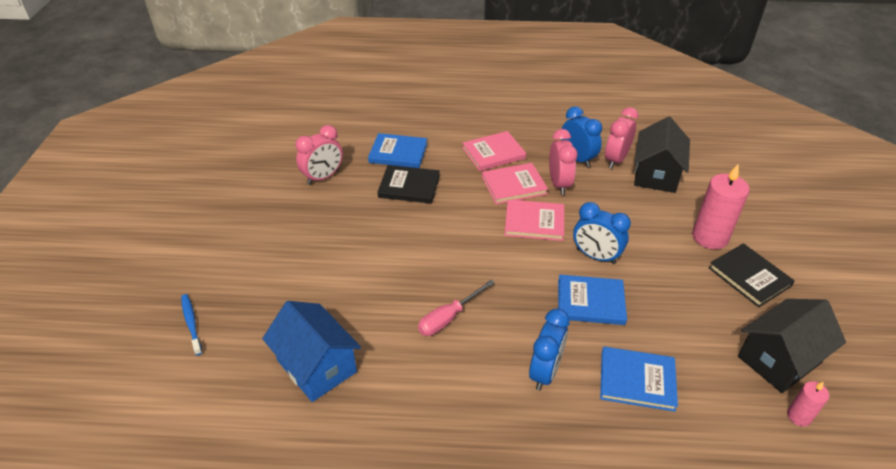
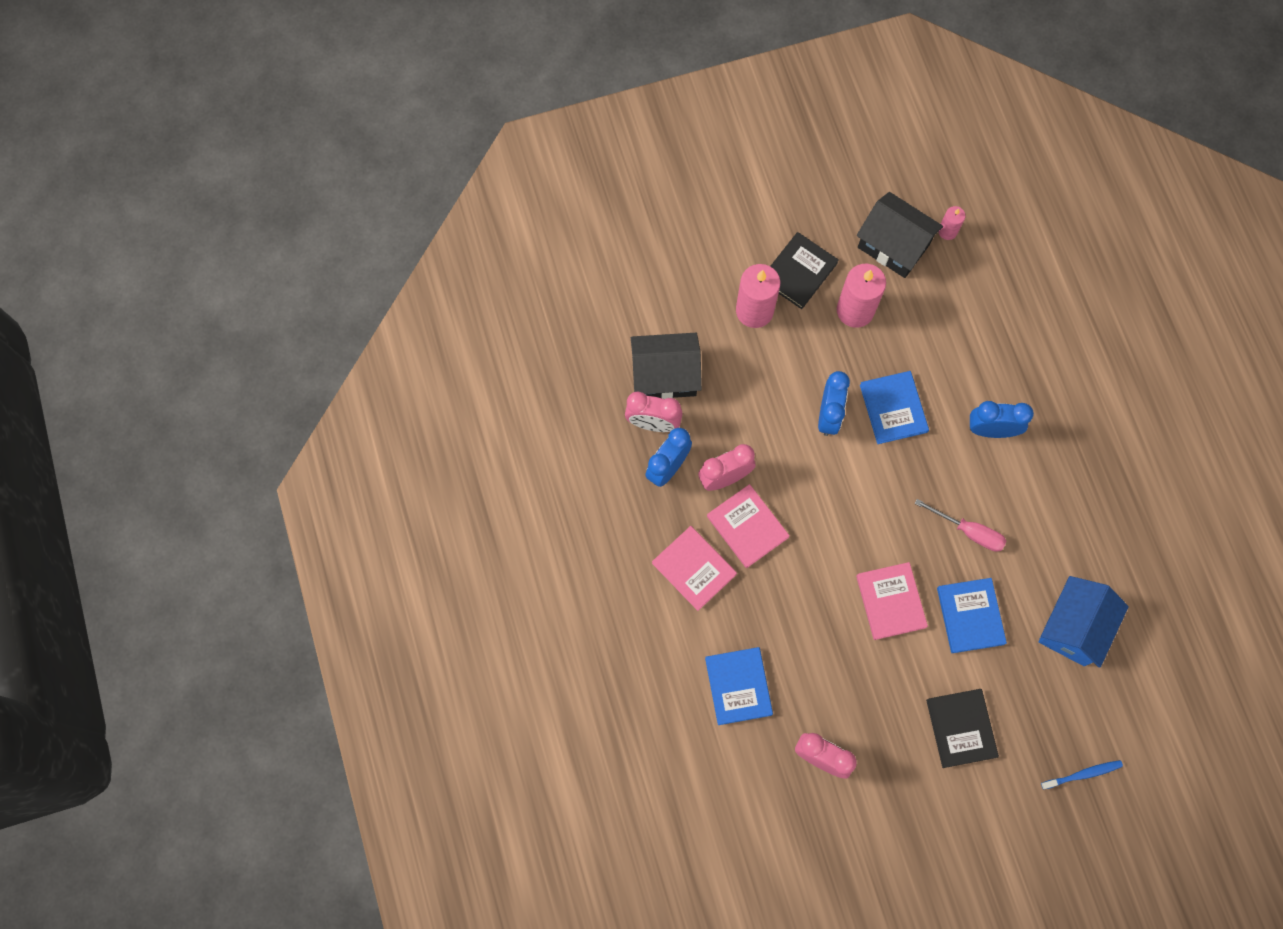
camera: 110 degrees left, 30 degrees up
blue toothbrush [181,294,202,355] -> blue toothbrush turned 150 degrees counterclockwise [1041,760,1123,790]
black book [378,165,440,204] -> black book moved to [926,689,999,768]
pink book [504,200,564,241] -> pink book moved to [856,562,928,640]
blue book [600,346,678,412] -> blue book moved to [937,578,1007,653]
none -> pink candle [837,264,886,328]

